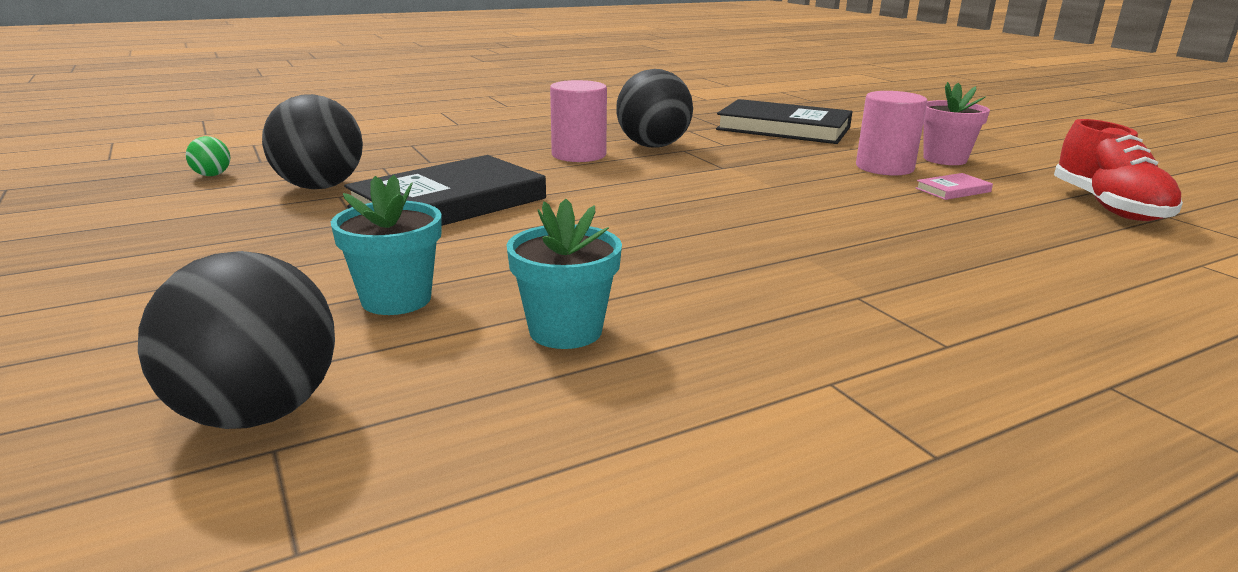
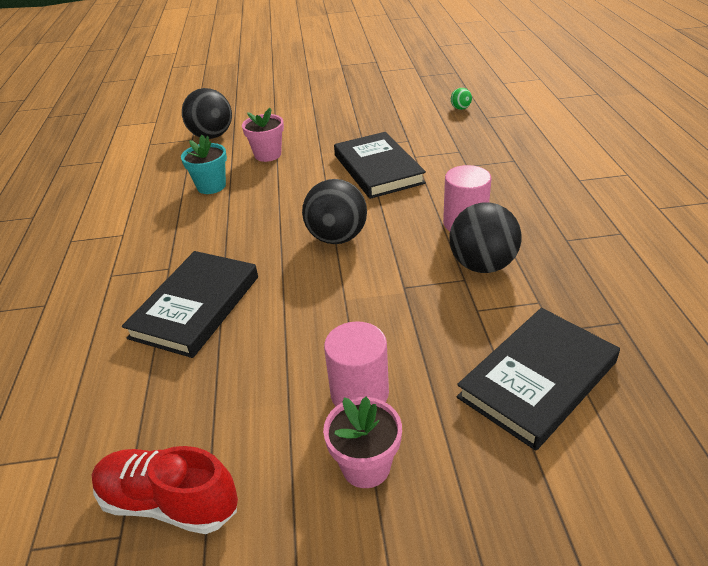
camera: 115 degrees right, 15 degrees up
black ball [262,94,363,189] -> black ball moved to [302,179,367,244]
turquoise flower pot [331,175,442,315] -> pink flower pot [242,108,284,162]
pink book [916,173,993,200] -> none
none -> black book [122,251,258,358]

